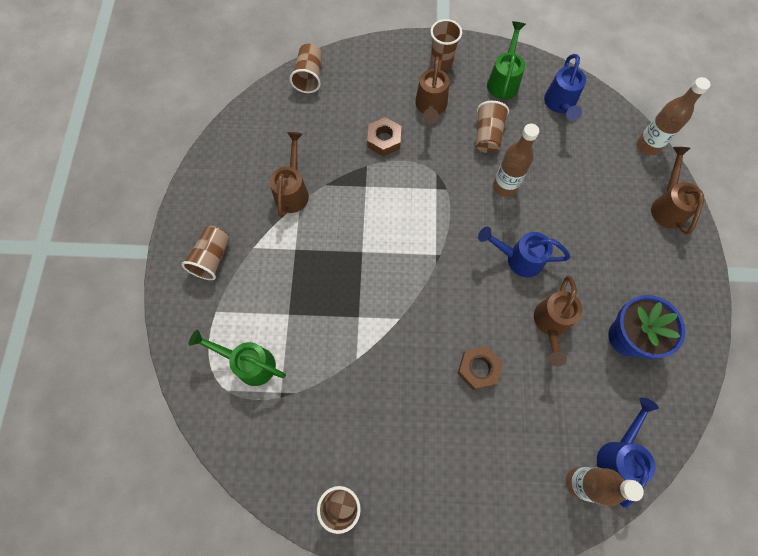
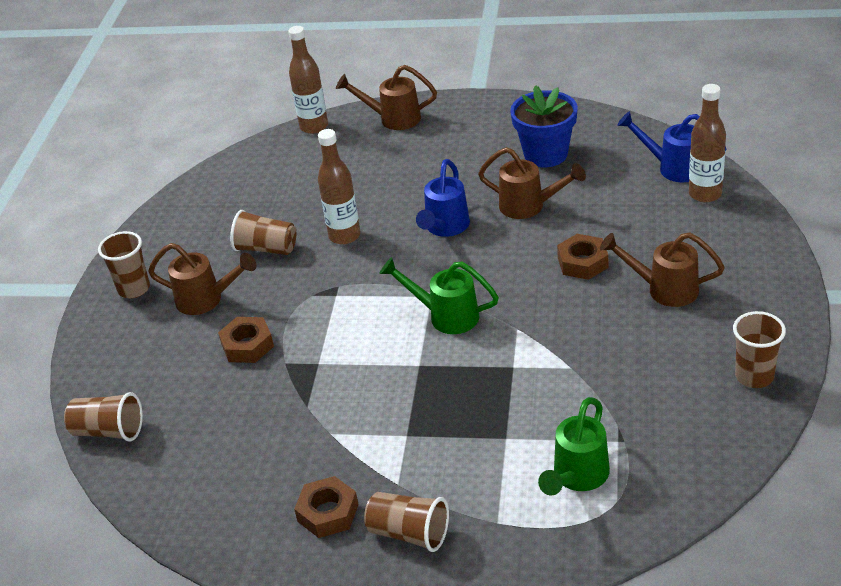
camera: 80 degrees left, 30 degrees down
brown watering can [270,132,309,218] -> brown watering can moved to [600,232,725,307]
green watering can [487,21,526,100] -> green watering can moved to [379,257,499,334]
blue watering can [544,54,586,121] -> none
none -> brown nut [294,476,359,538]

